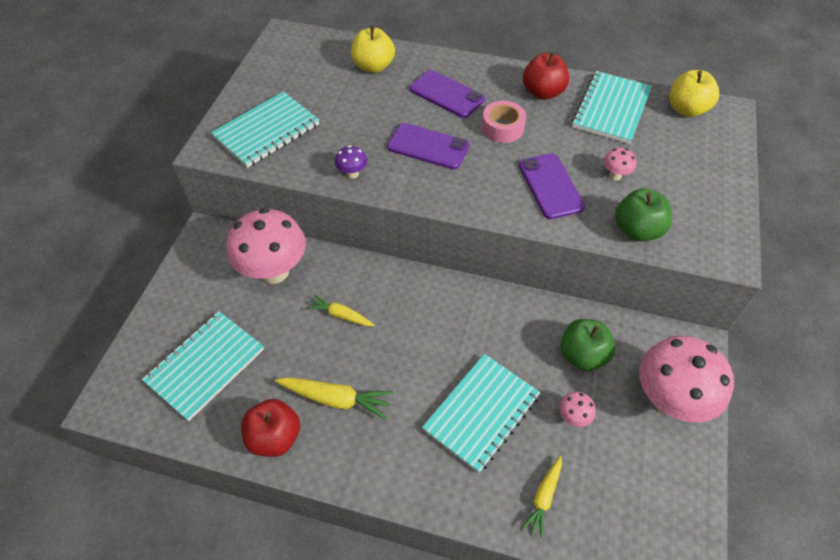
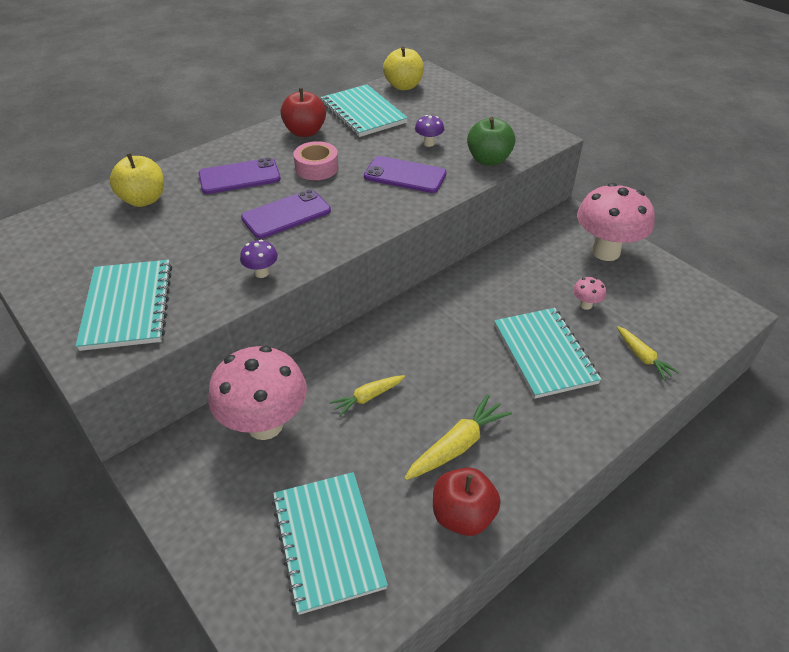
camera: 55 degrees left, 10 degrees down
green apple [560,319,616,371] -> none
pink mushroom [603,148,637,180] -> purple mushroom [415,115,444,147]

